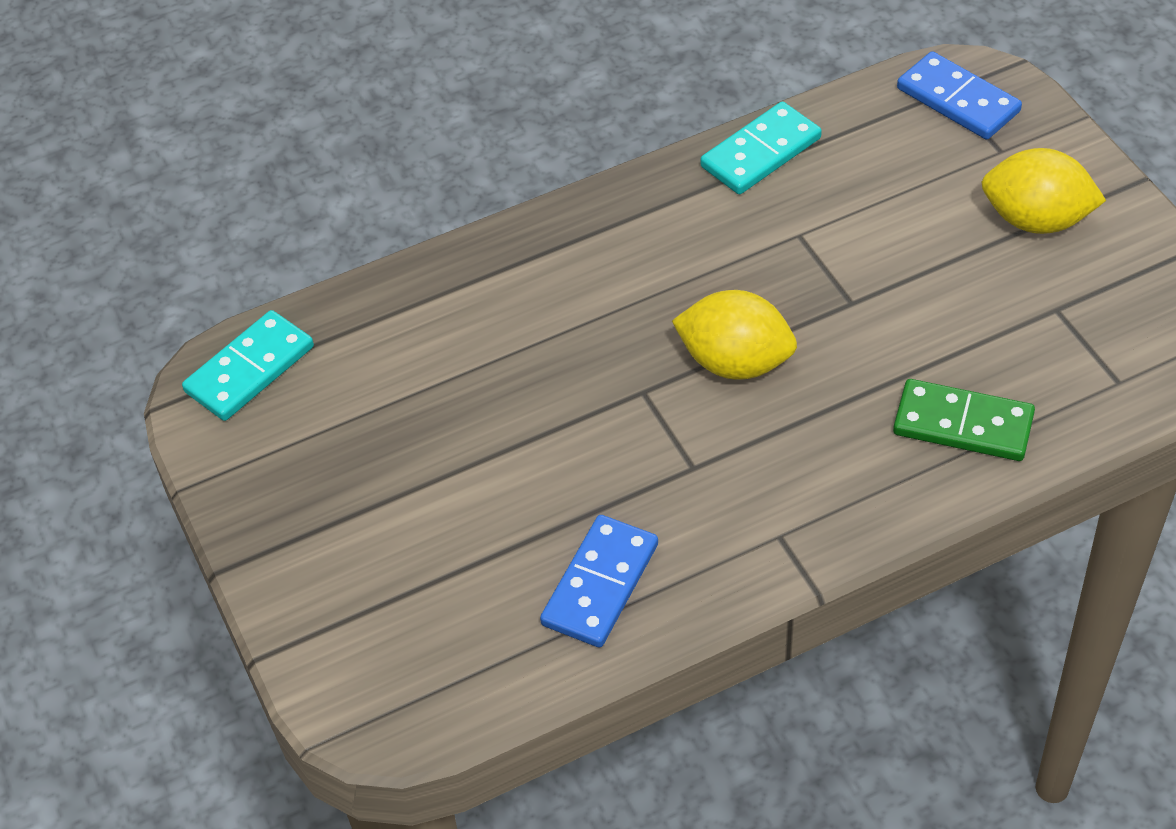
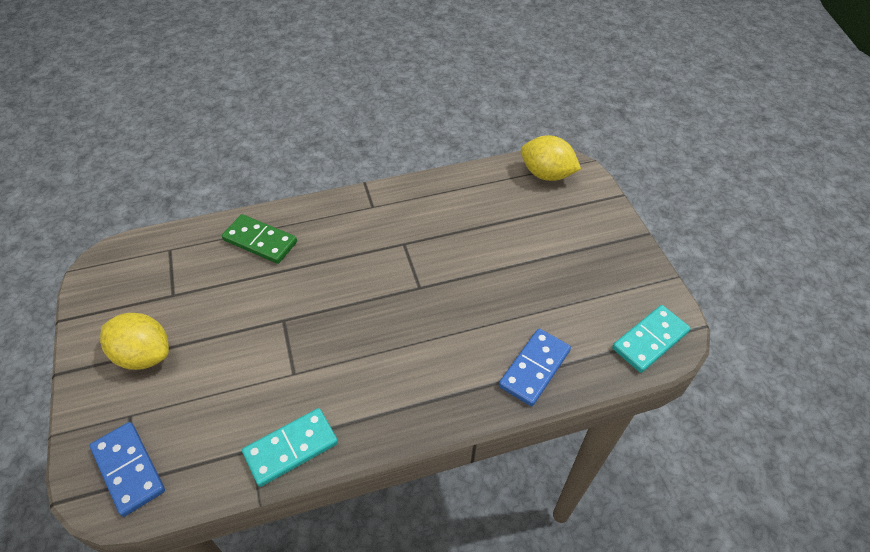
camera: 175 degrees left, 0 degrees up
blue domino [540,515,658,648] -> blue domino moved to [499,329,571,406]
yellow lemon [672,290,797,380] -> yellow lemon moved to [521,135,581,181]

